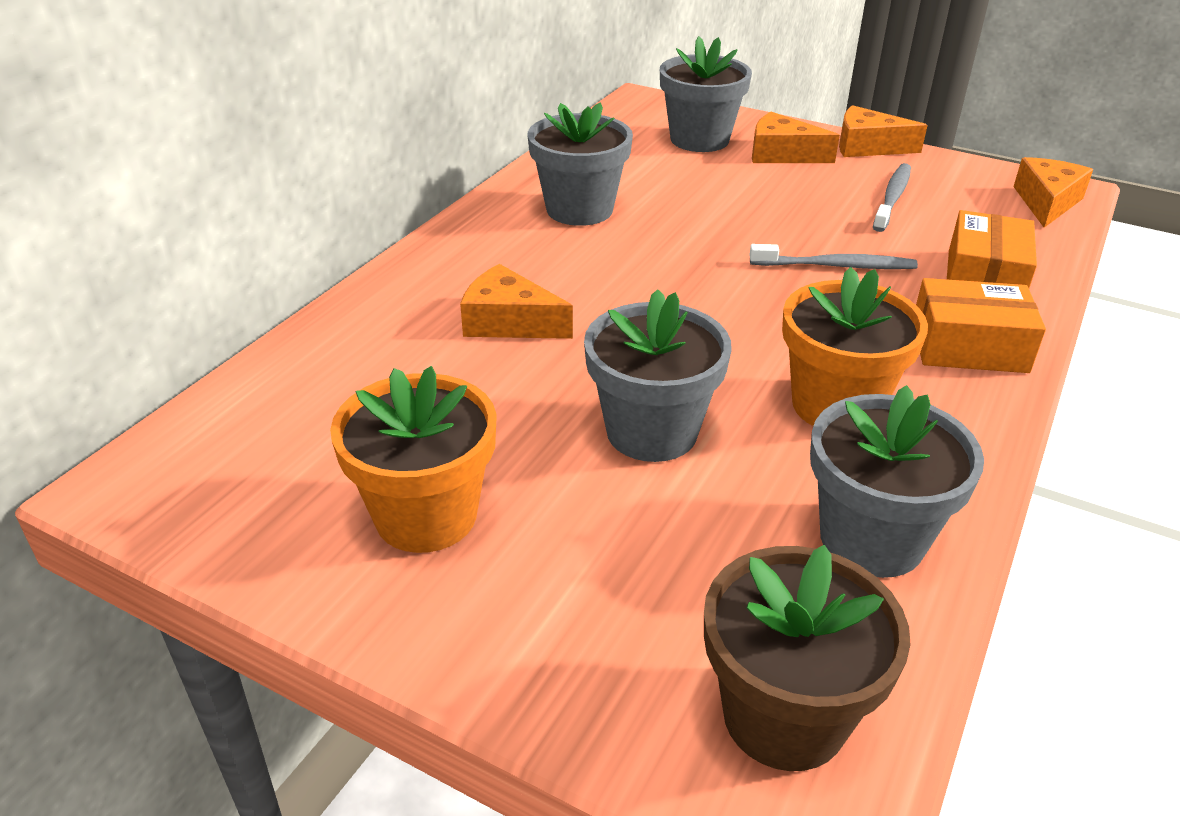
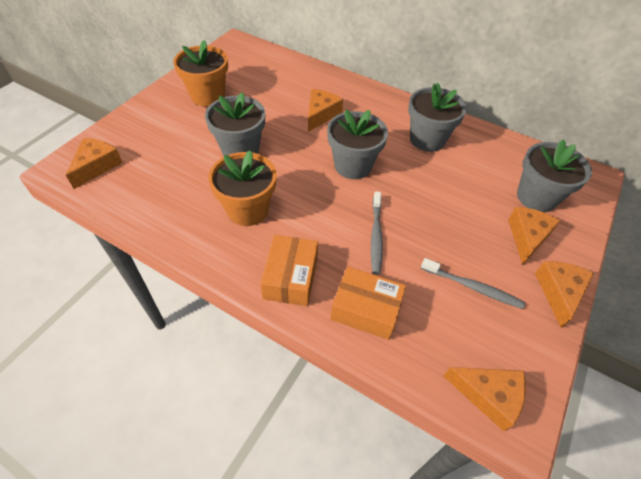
camera: 90 degrees right, 15 degrees up
brown flower pot [704,544,911,771] -> orange cheese [66,138,123,189]
grey flower pot [810,385,984,578] -> grey flower pot moved to [327,110,388,179]

